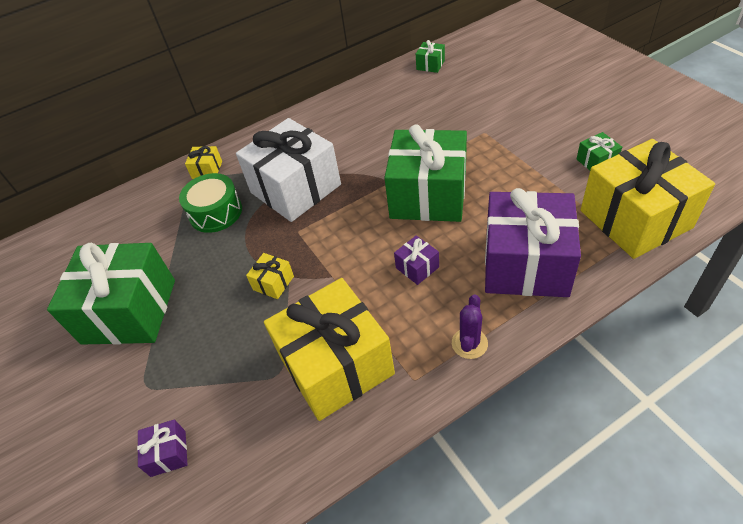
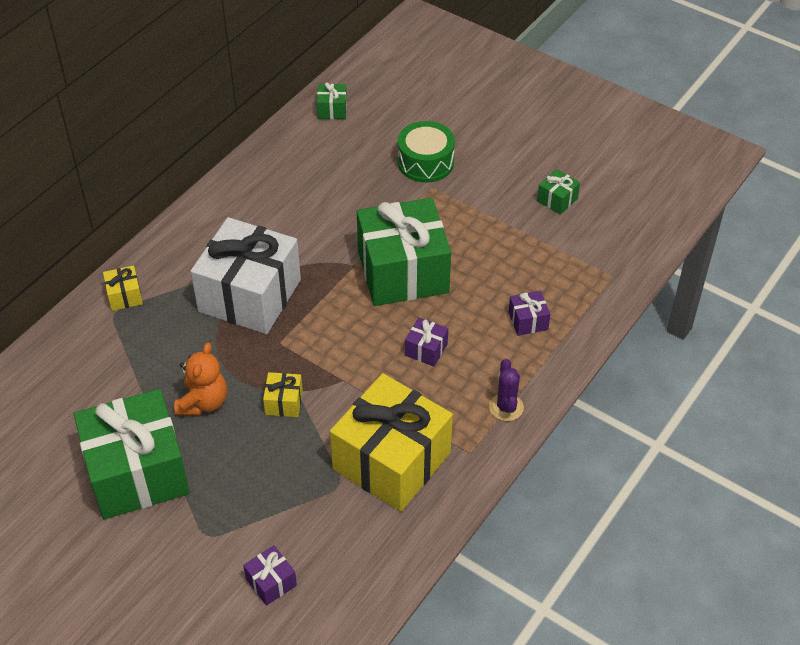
camera: 30 degrees left, 0 degrees up
green drum [179,173,242,233] -> green drum moved to [398,121,455,183]
purple gift [485,188,581,297] -> purple gift [508,291,550,336], size x0.40
yellow gift [580,139,715,259] -> none
none -> orange teddy bear [174,343,227,416]

